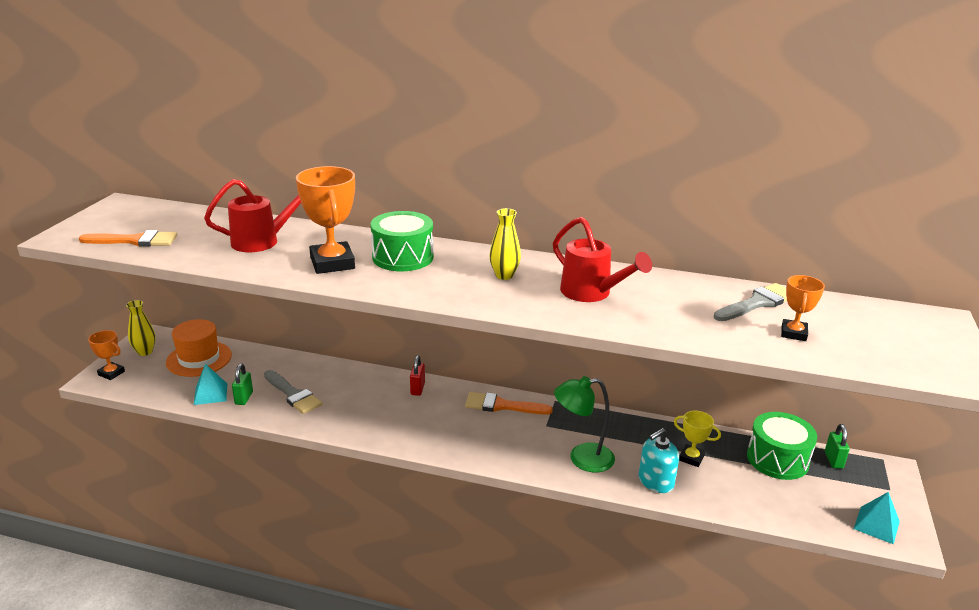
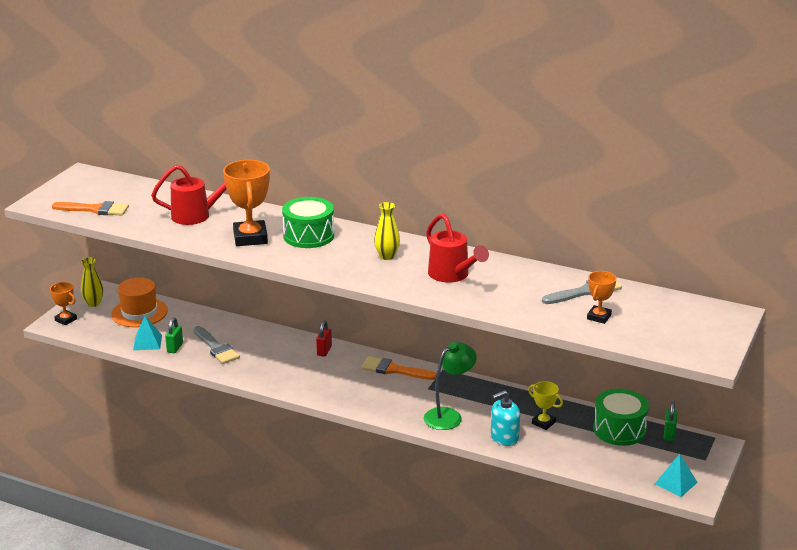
camera: 10 degrees right, 0 degrees up
green lamp [554,376,615,473] -> green lamp turned 135 degrees clockwise [424,342,477,430]

